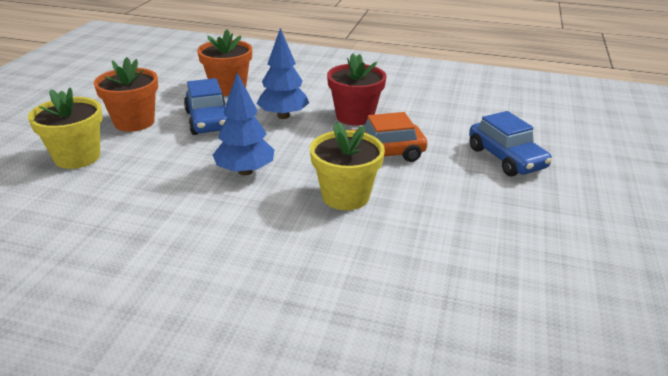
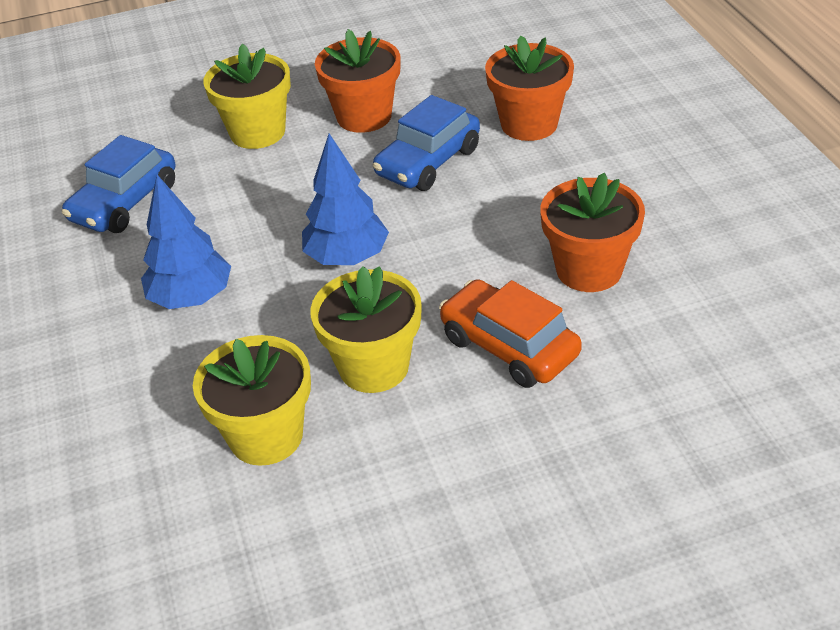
camera: 60 degrees right, 10 degrees up
blue tree [256,28,309,119] -> blue tree moved to [141,175,231,309]
red flower pot [327,53,387,126] -> orange flower pot [540,173,645,292]
blue car [469,111,552,176] -> blue car moved to [62,135,175,233]
none -> yellow flower pot [193,335,311,466]

